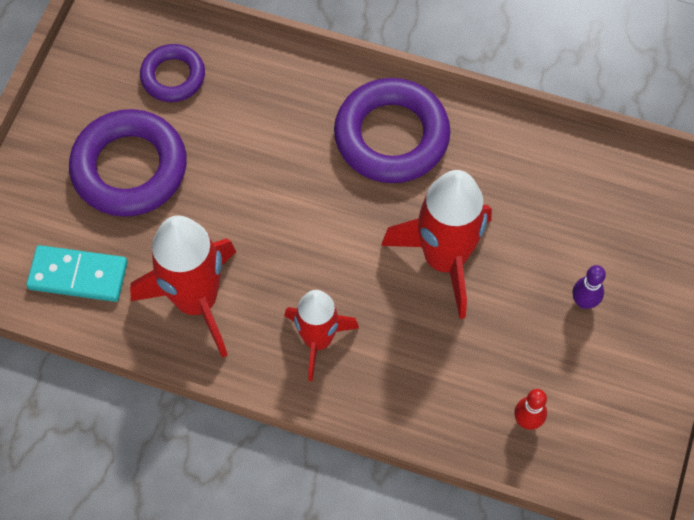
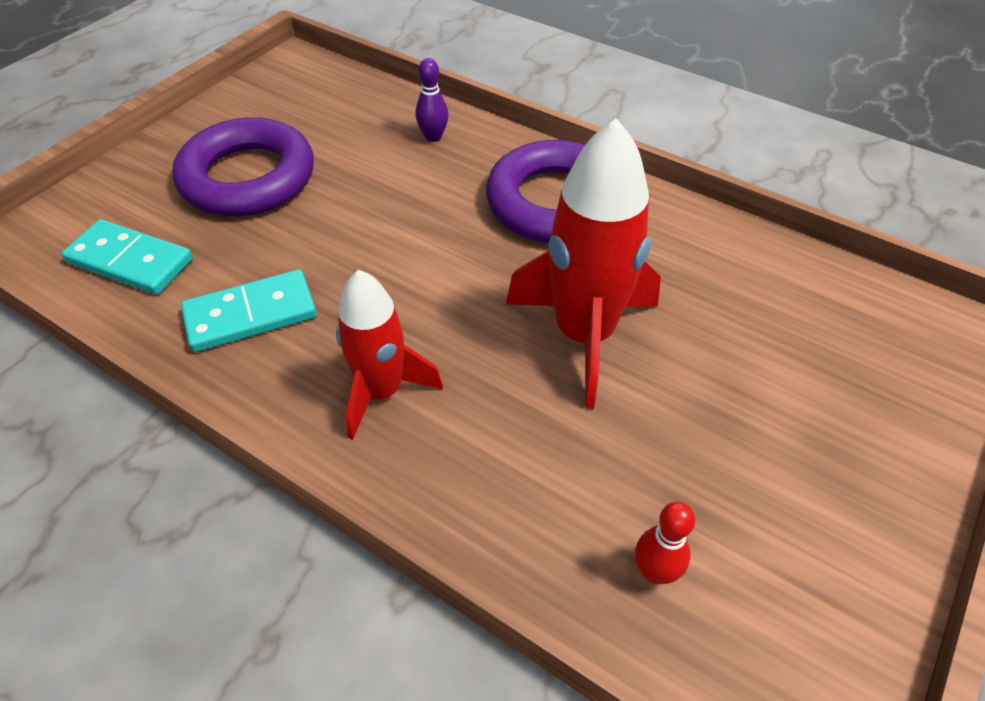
camera: 15 degrees right, 15 degrees down
red rocket [130,215,236,358] -> turquoise domino [181,270,317,352]
purple ring [140,44,205,102] -> none
purple bowling pin [572,265,606,309] -> purple bowling pin moved to [415,58,449,142]

